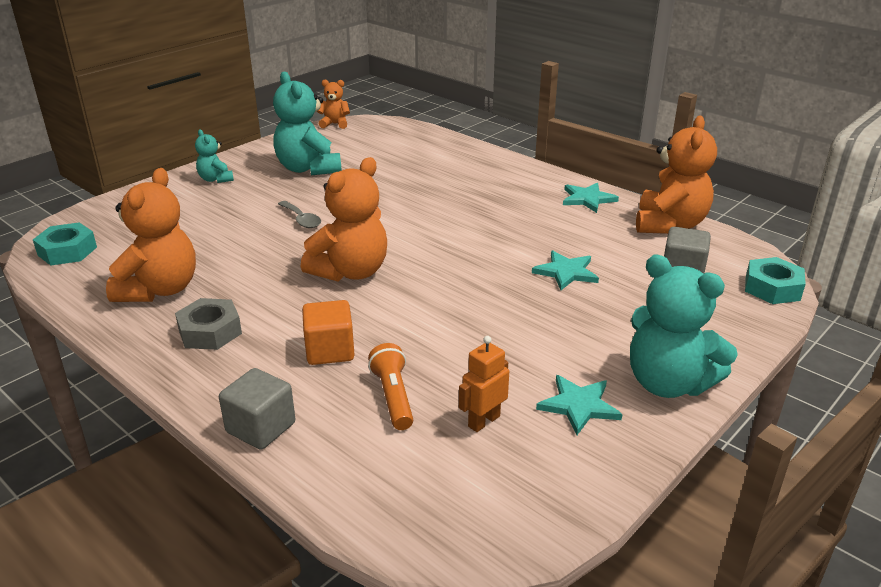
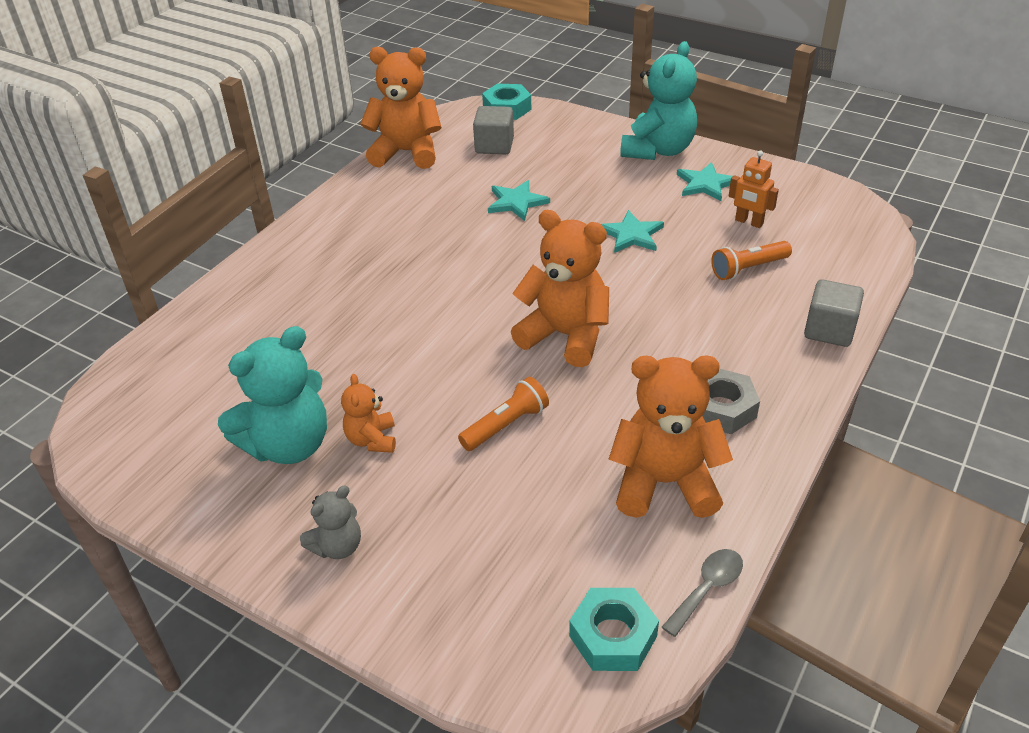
camera: 100 degrees left, 10 degrees up
turquoise teddy bear [195,130,234,183] -> grey teddy bear [300,486,361,559]
grey spoon [278,201,321,228] -> grey spoon moved to [662,549,743,637]
orange cube [302,300,354,365] -> none
orange teddy bear [317,80,350,129] -> orange teddy bear moved to [341,374,396,453]
turquoise star [563,183,619,213] -> turquoise star moved to [601,210,664,253]
none -> orange flashlight [458,377,549,451]

